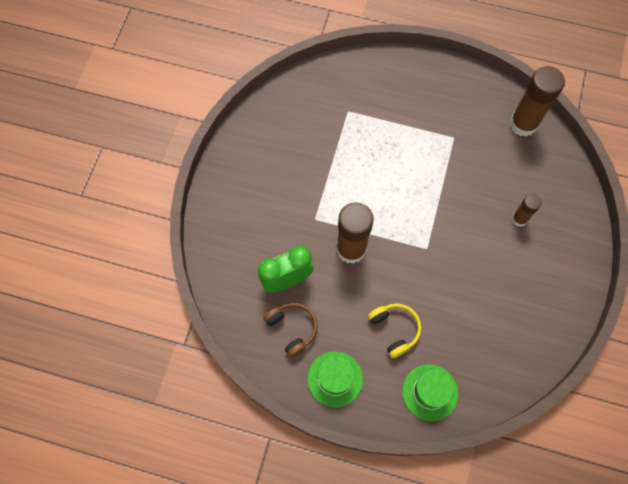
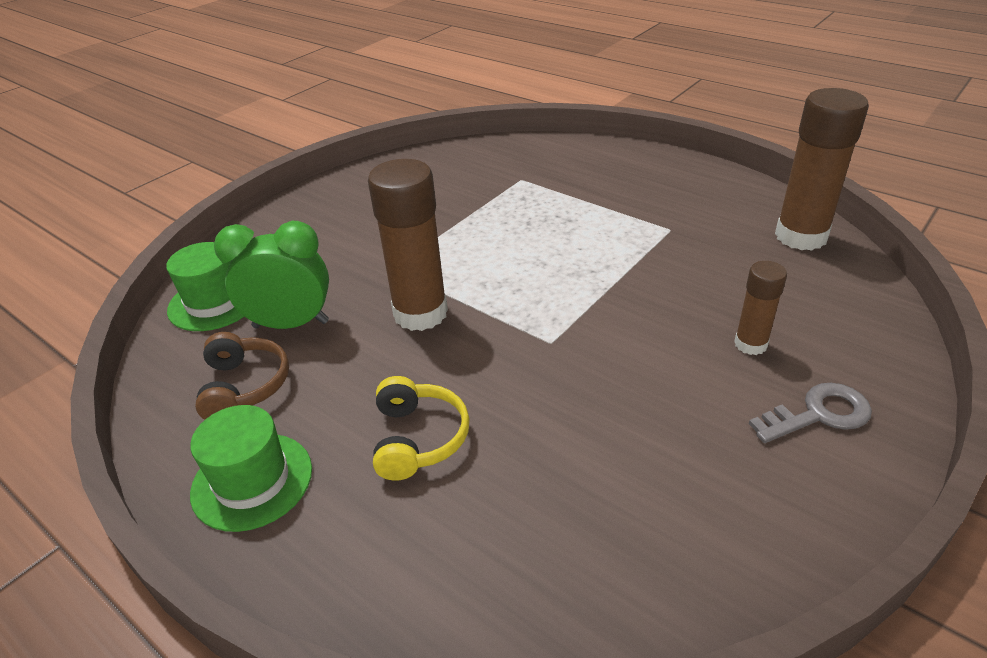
camera: 25 degrees right, 30 degrees down
green hat [402,364,458,421] -> green hat moved to [166,242,244,331]
none -> grey key [749,383,872,443]

